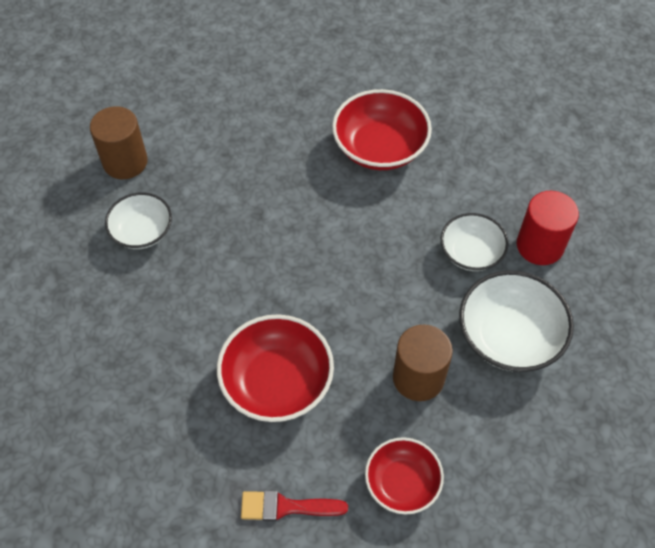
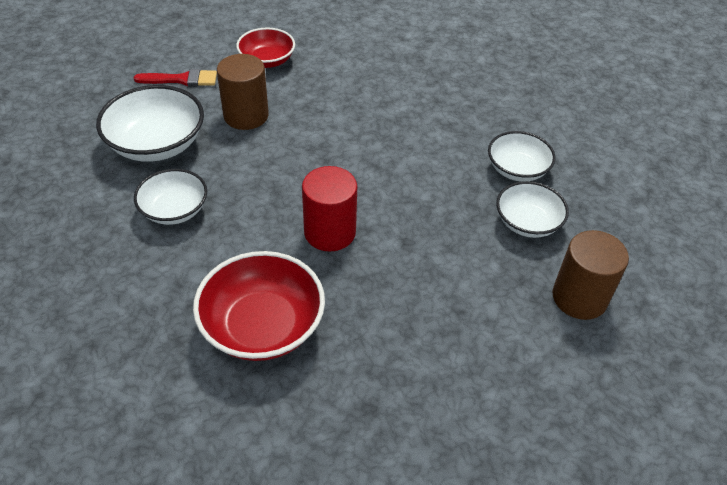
camera: 175 degrees right, 10 degrees down
red bowl [217,314,334,422] -> none
red brush [241,491,348,521] -> red brush moved to [134,69,217,86]
red cylinder [517,191,579,265] -> red cylinder moved to [302,166,357,252]
none -> white bowl [488,131,556,182]

